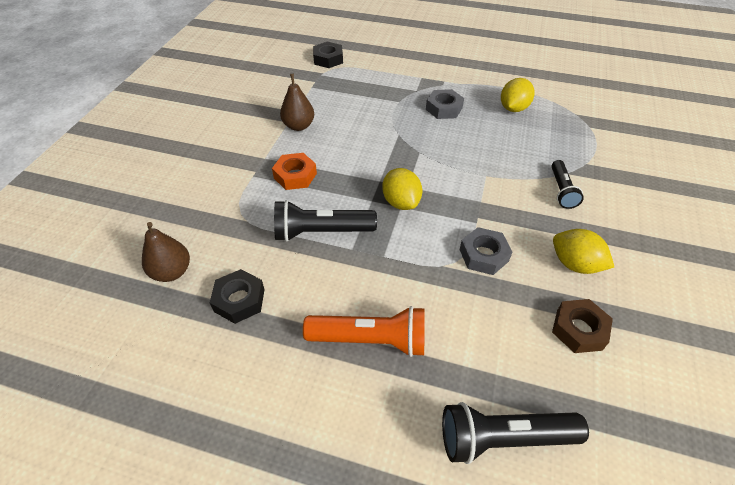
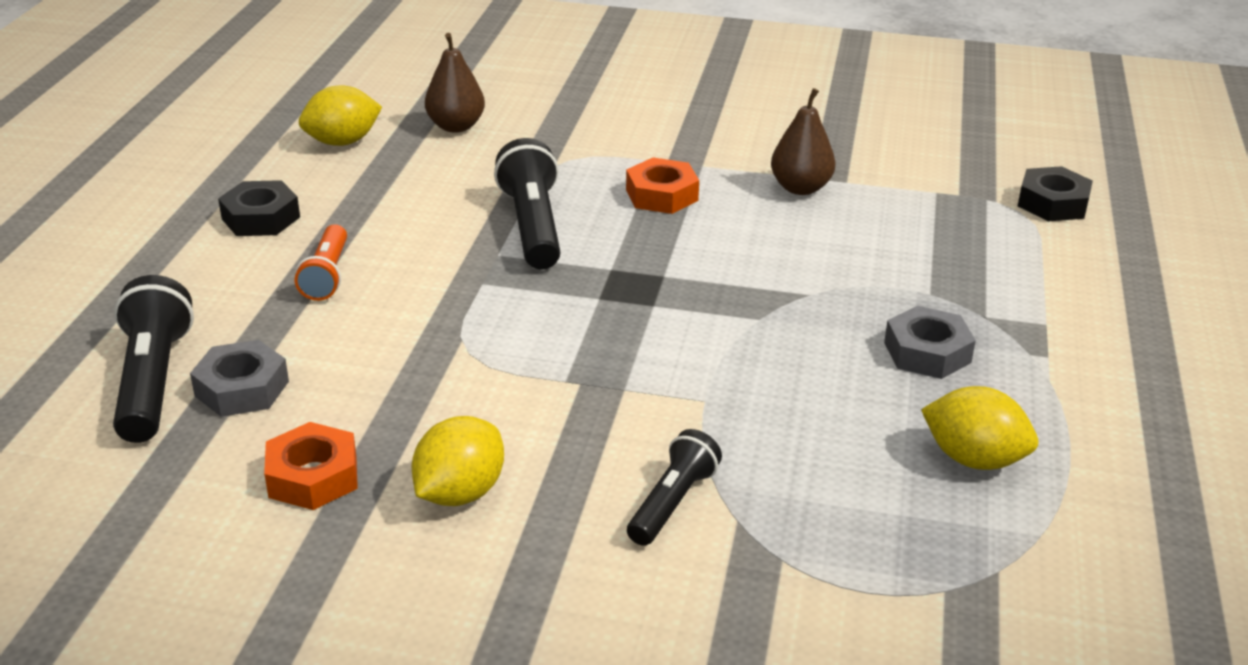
camera: 85 degrees right, 15 degrees down
black nut [210,269,265,324] -> black nut moved to [218,180,300,236]
orange flashlight [303,306,425,357] -> orange flashlight [295,224,347,301], size x0.64
yellow lemon [382,168,422,210] -> yellow lemon moved to [299,85,382,146]
grey nut [459,227,512,275] -> grey nut moved to [190,340,289,417]
black flashlight [551,160,584,209] -> black flashlight turned 120 degrees clockwise [627,429,722,546]
brown nut [552,299,613,353] -> orange nut [264,422,358,510]

